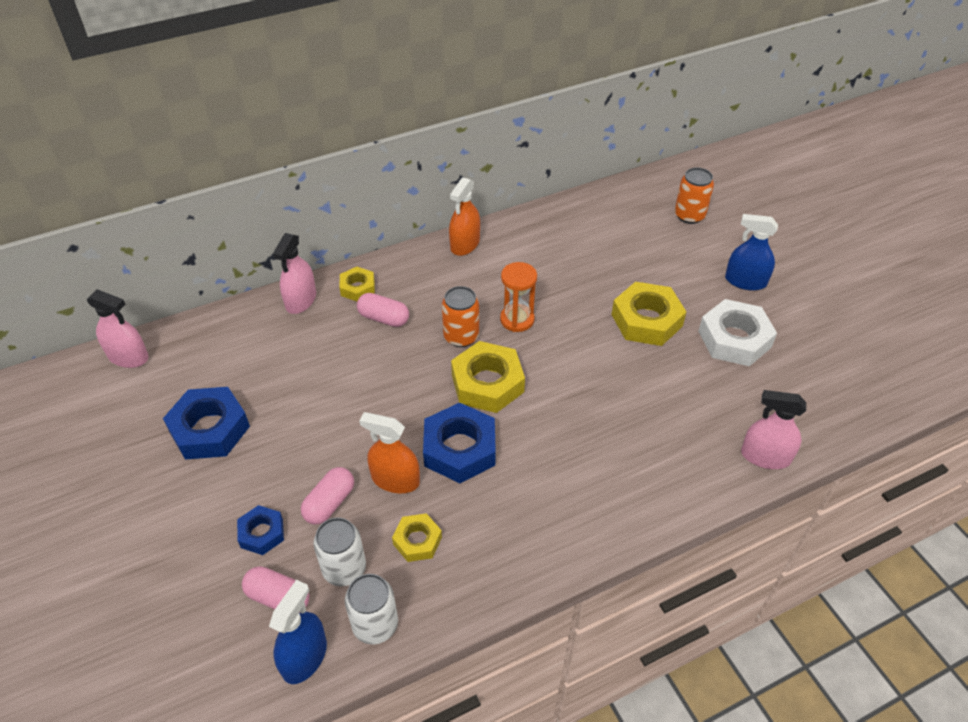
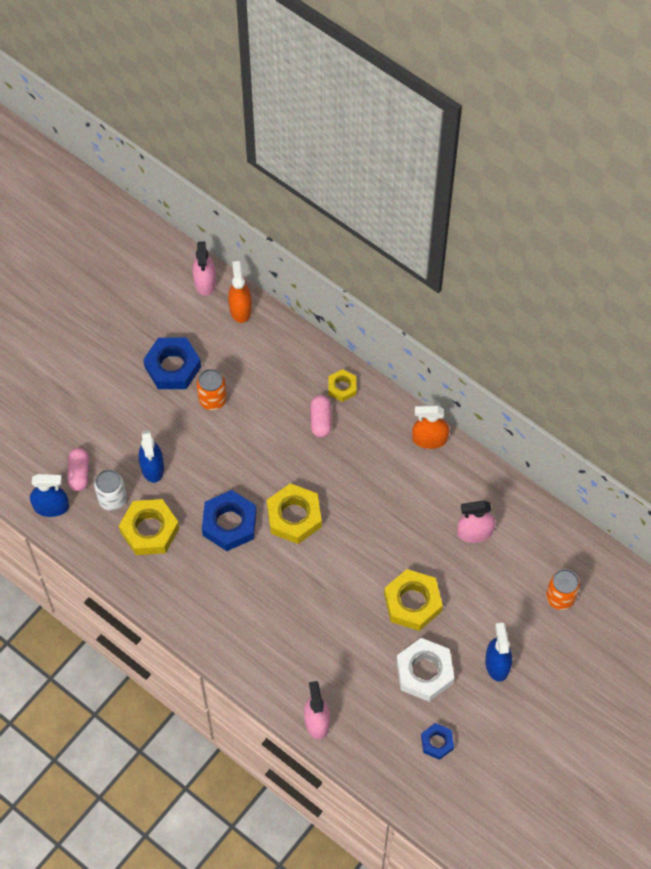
camera: 65 degrees right, 15 degrees up
blue nut [237,505,284,555] -> blue nut moved to [421,723,454,760]
pink spray bottle [273,233,316,314] -> pink spray bottle moved to [457,500,495,543]
pink capsule [301,467,354,525] -> blue spray bottle [139,430,164,483]
white can [345,574,398,644] -> none
orange spray bottle [359,412,420,493] -> orange spray bottle moved to [228,261,252,323]
yellow nut [392,513,442,562] -> yellow nut [119,499,179,555], size x1.78
orange can [442,286,479,347] -> orange can moved to [196,369,227,410]
orange hourglass [500,262,537,332] -> none

